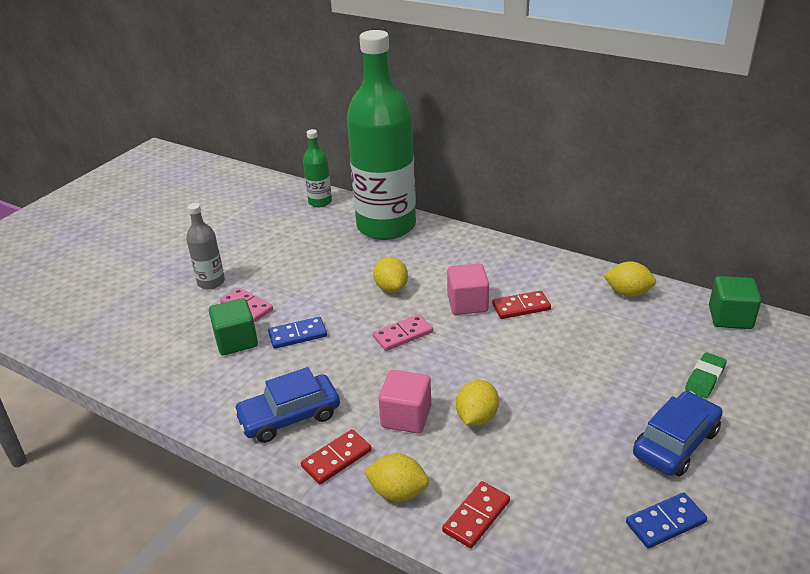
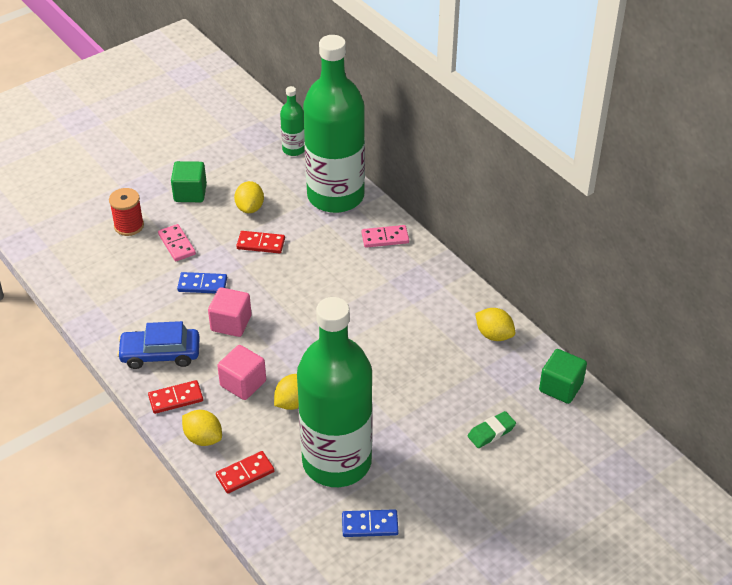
camera: 20 degrees right, 10 degrees up
grey bottle [186,203,225,289] -> none
green cube [209,298,258,355] -> green cube moved to [171,161,207,202]
yellow lemon [373,257,408,293] -> yellow lemon moved to [234,181,264,213]
pink domino [373,314,433,351] -> pink domino moved to [362,225,409,248]
pink cube [447,264,489,315] -> pink cube moved to [208,287,252,337]
red domino [492,291,551,319] -> red domino moved to [236,231,285,253]
blue car [633,391,723,476] -> none
none -> red spool [109,188,144,236]
none -> green bottle [297,297,373,487]

